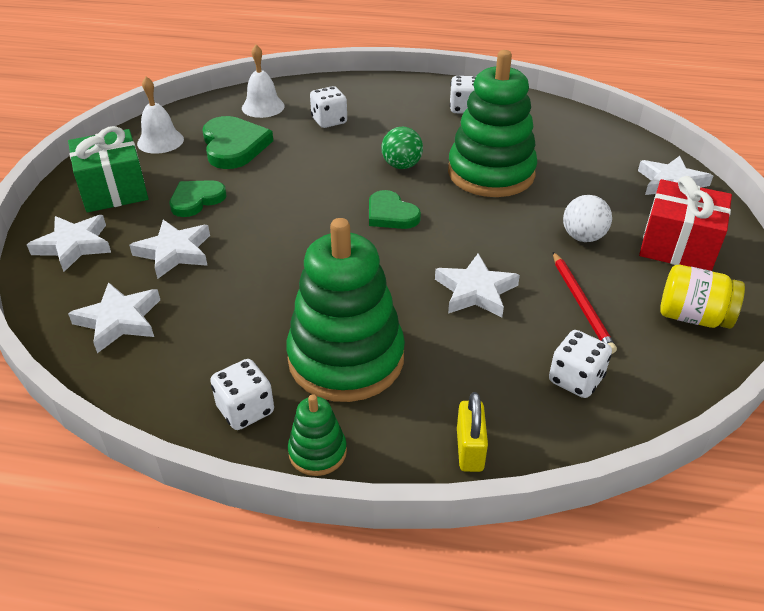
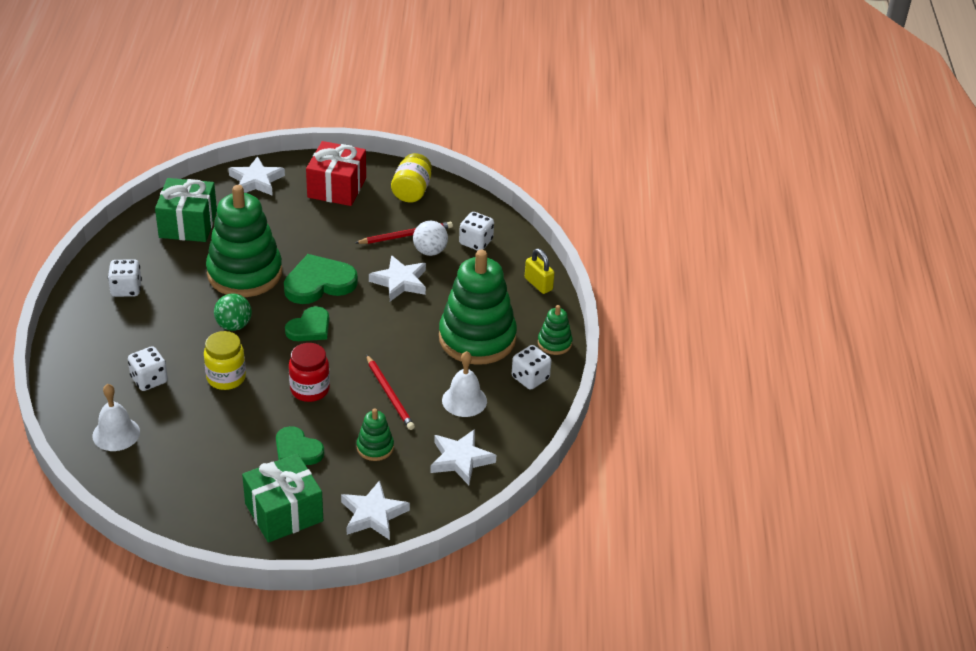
camera: 100 degrees left, 0 degrees up
white star [129,220,210,279] -> green stacking toy [357,409,394,461]
white bell [137,77,184,154] -> white bell moved to [442,351,487,417]
green heart [203,116,273,169] -> green heart moved to [284,254,358,304]
yellow padlock [457,392,488,472] -> yellow padlock turned 60 degrees clockwise [525,249,555,294]
white ball [563,195,612,242] -> white ball moved to [413,221,448,256]
none -> green gift [155,178,217,242]
none -> yellow jar [204,331,246,390]
none -> red jar [289,343,330,402]
none -> red pencil [366,355,415,430]

